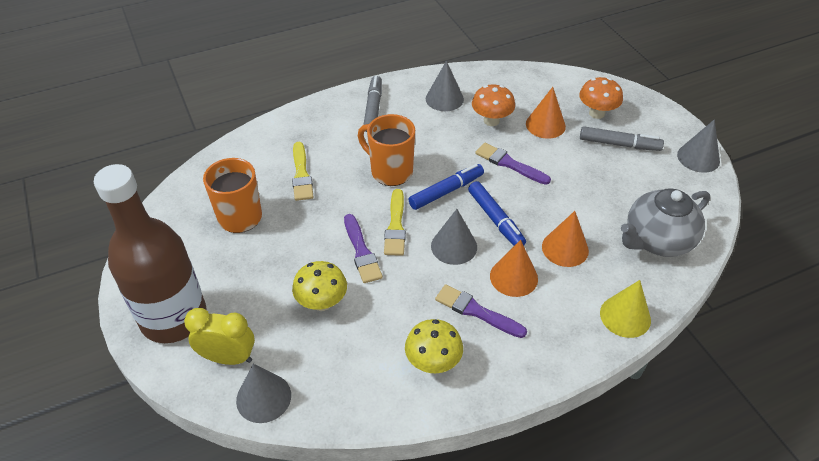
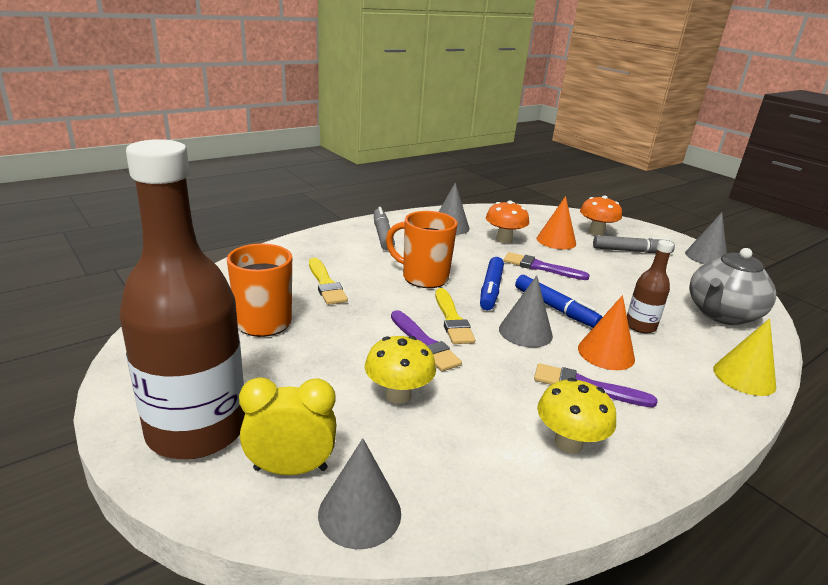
camera: 15 degrees left, 20 degrees down
blue marker [408,164,484,210] -> blue marker turned 150 degrees clockwise [480,257,504,310]
orange cone [542,211,589,267] -> brown bottle [627,240,674,333]

